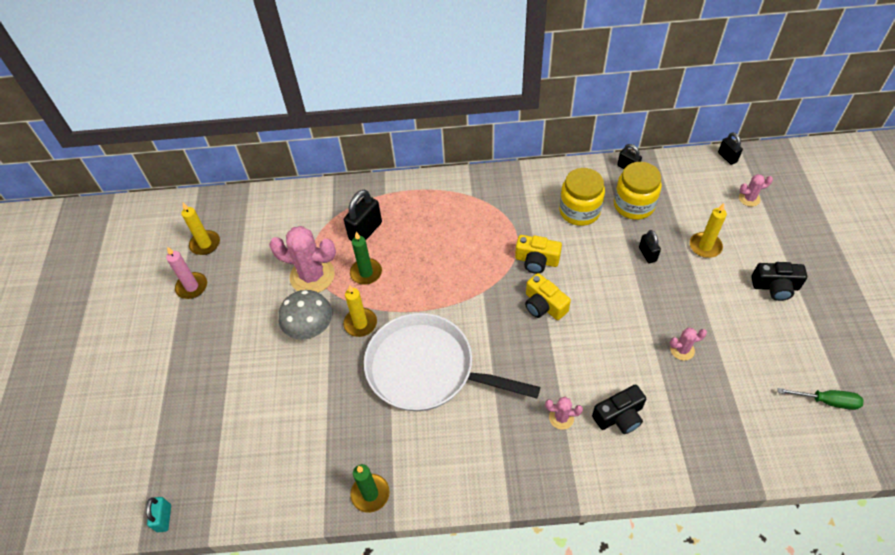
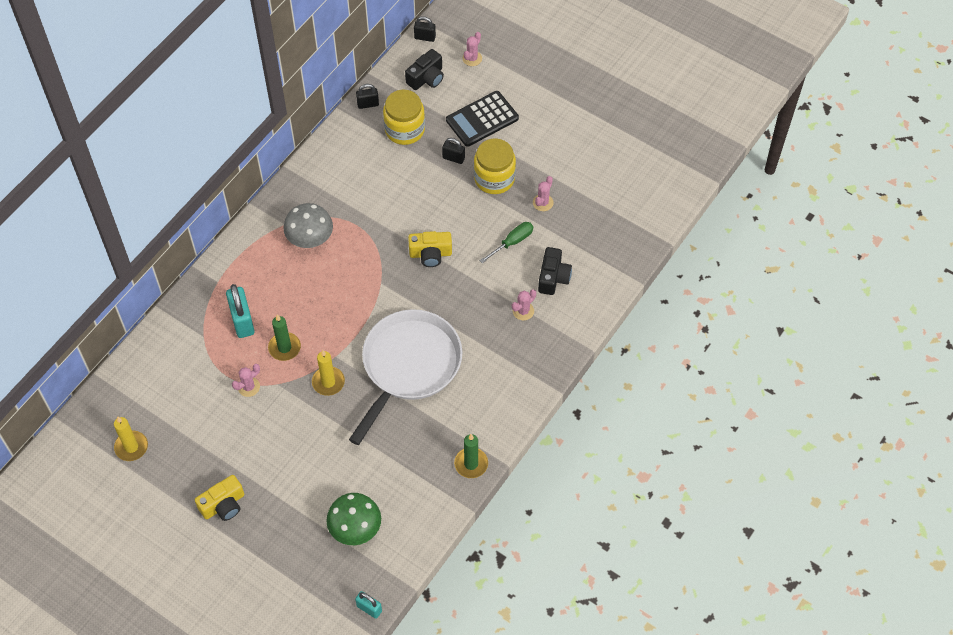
camera: 55 degrees left, 5 degrees up
pink candle [166,247,207,299] -> none
pink cactus [269,226,336,293] -> pink cactus [232,364,260,397], size x0.48
grey mushroom [278,290,332,340] -> grey mushroom moved to [283,203,333,248]
black padlock [344,190,382,241] -> turquoise padlock [226,284,255,338]
white pan [364,313,540,411] -> white pan turned 150 degrees clockwise [349,309,462,445]
yellow camera [515,235,562,274] -> yellow camera moved to [195,475,244,521]
yellow jar [559,168,605,226] -> yellow jar moved to [474,139,516,194]
yellow candle [690,203,727,258] -> black calculator [446,91,519,147]
black camera [751,262,807,301] -> black camera moved to [405,49,444,90]
green screwdriver [778,388,864,410] -> green screwdriver moved to [479,222,533,263]
none -> green mushroom [326,493,381,545]

